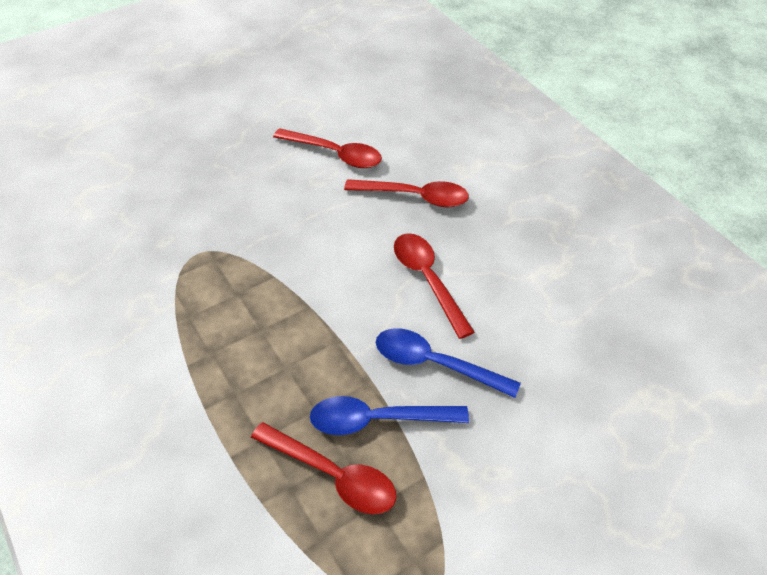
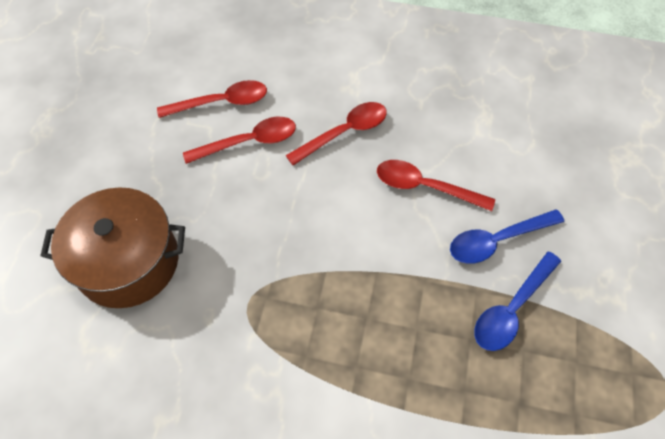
camera: 45 degrees left, 10 degrees up
red spoon [251,422,396,514] -> red spoon moved to [157,80,267,118]
none -> brown pot [40,187,185,308]

